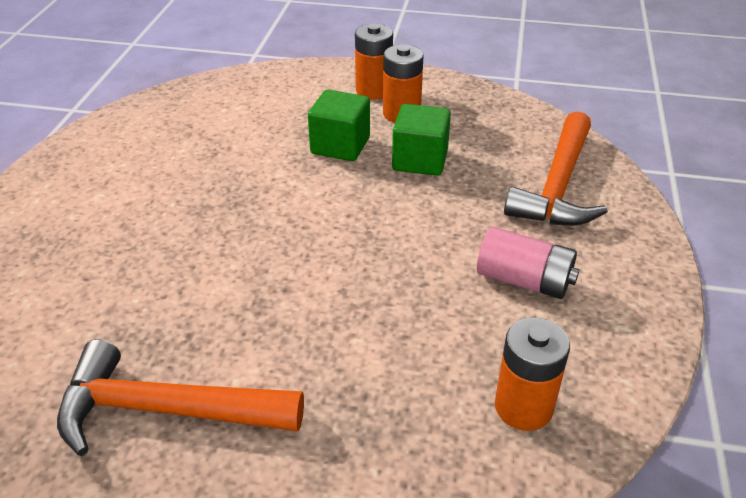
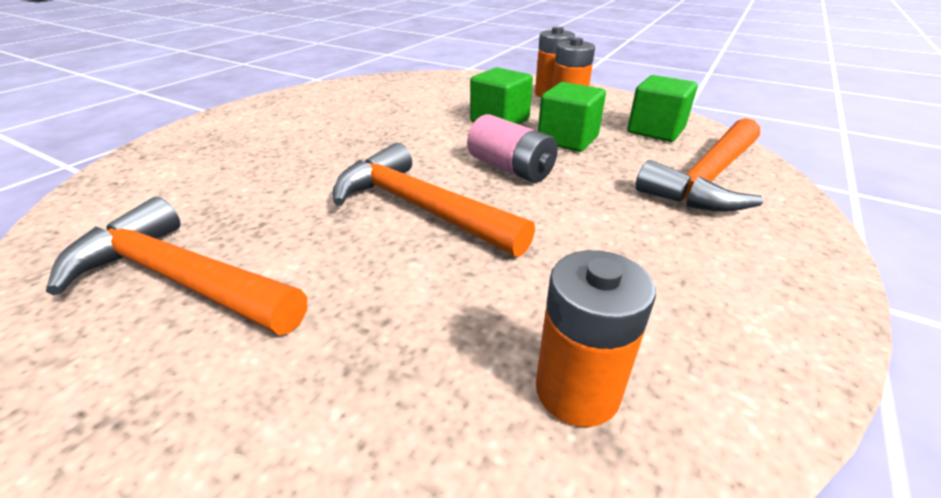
camera: 20 degrees right, 5 degrees down
pink battery [477,227,580,299] -> pink battery moved to [467,114,558,183]
none -> orange hammer [333,143,535,257]
none -> green cube [627,75,698,142]

